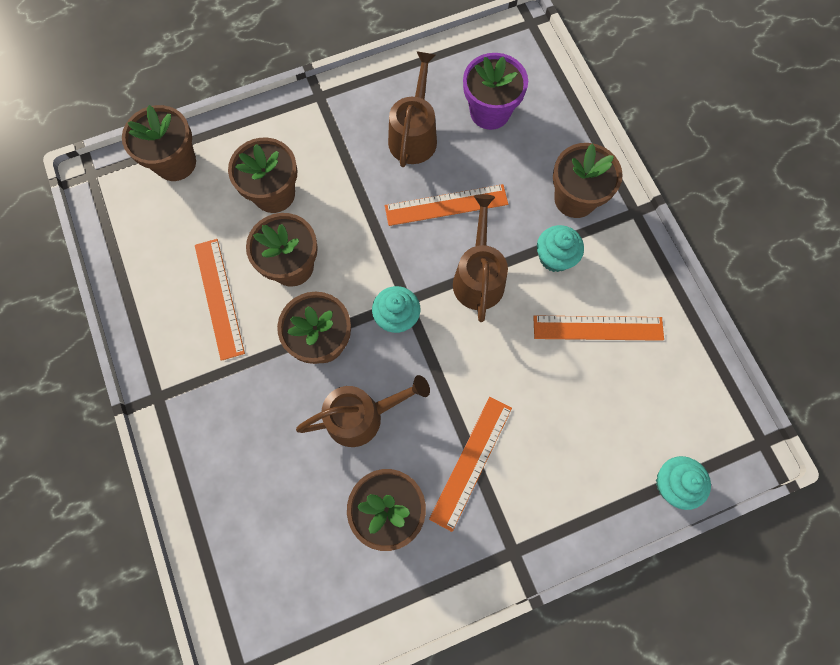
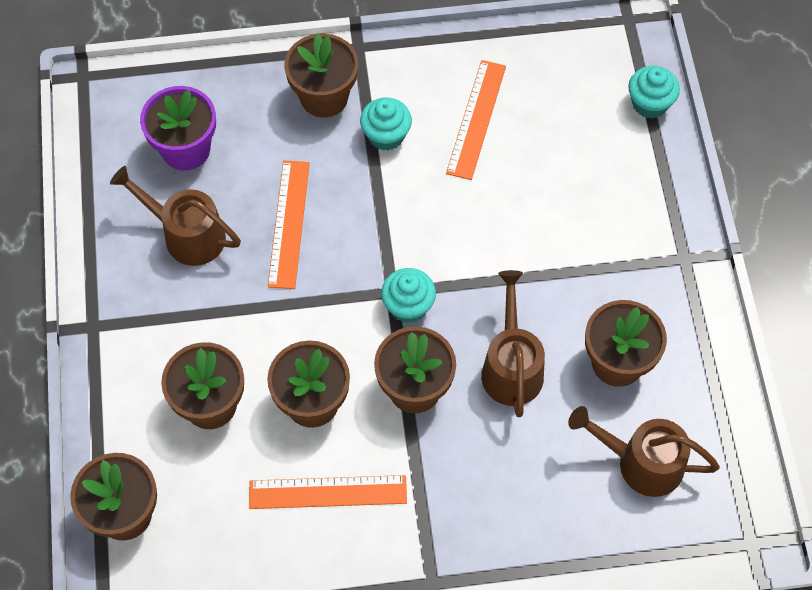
camera: 75 degrees left, 10 degrees down
orange ruler [429,397,512,532] -> none
brown watering can [453,194,508,322] -> brown watering can moved to [568,406,720,497]

